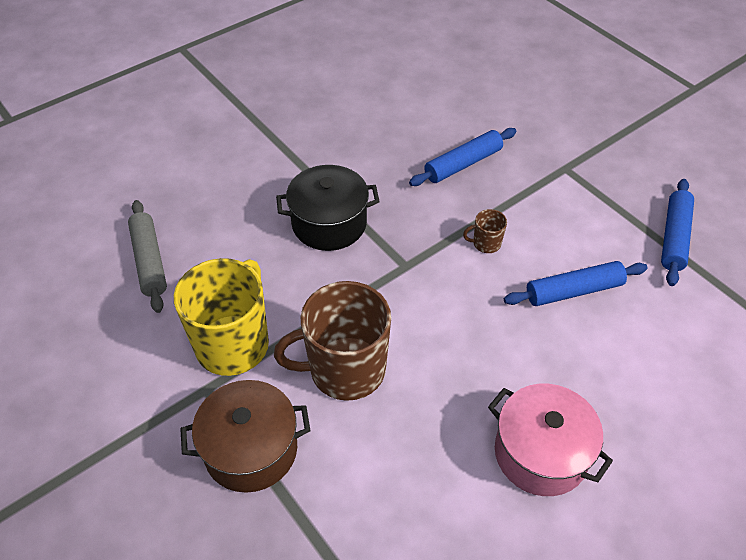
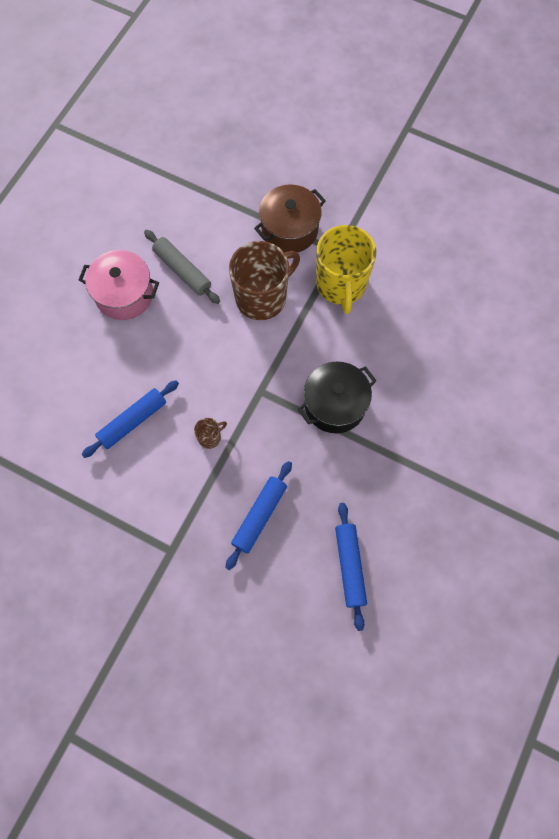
camera: 155 degrees right, 20 degrees up
grey rolling pin [128,200,167,313] -> grey rolling pin moved to [144,230,220,304]
blue rolling pin [661,179,694,286] -> blue rolling pin moved to [335,503,367,631]

